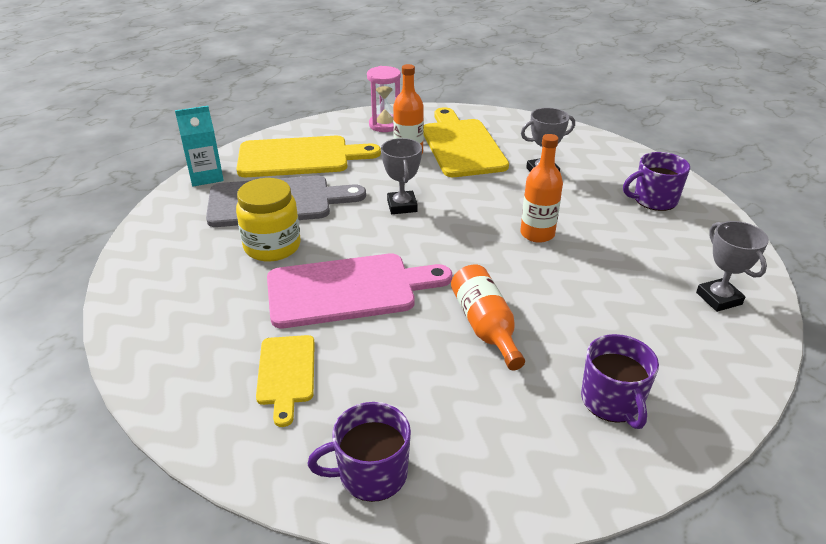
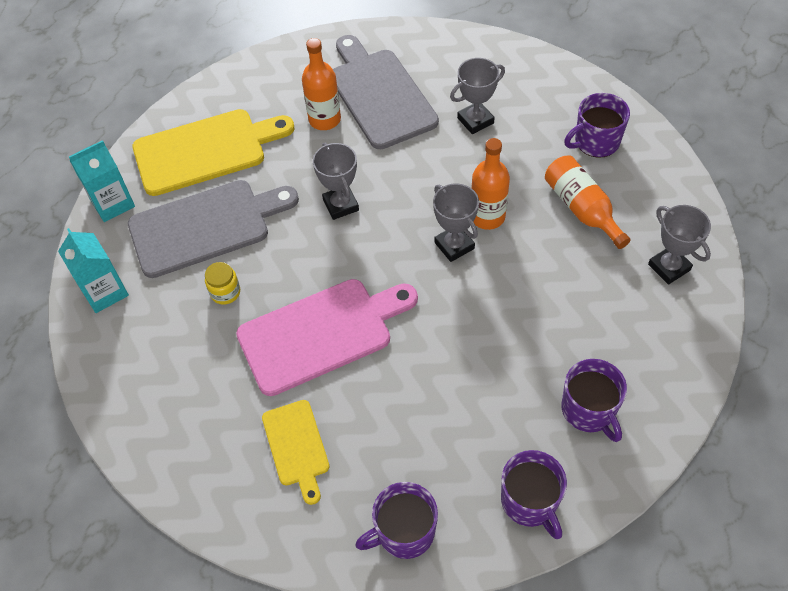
camera: 10 degrees left, 20 degrees up
yellow jar [236,178,301,261] -> yellow jar [205,262,240,305], size x0.52
pink hourglass [367,66,401,132] -> none
yellow cutting board [424,108,509,177] -> grey cutting board [333,35,439,149]
orange bottle [451,265,525,370] -> orange bottle moved to [545,155,631,249]
none -> turquoise carton [58,228,129,313]
none -> grey trophy [433,183,479,262]
none -> purple mug [501,450,567,539]

